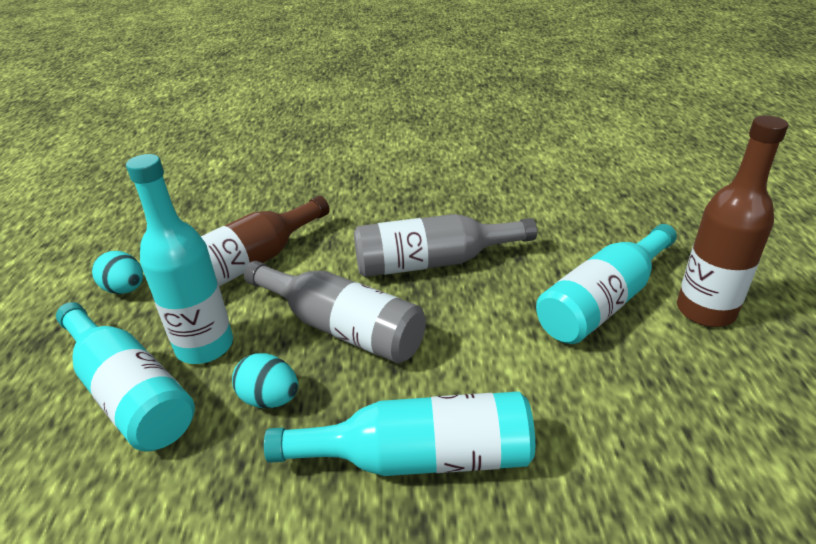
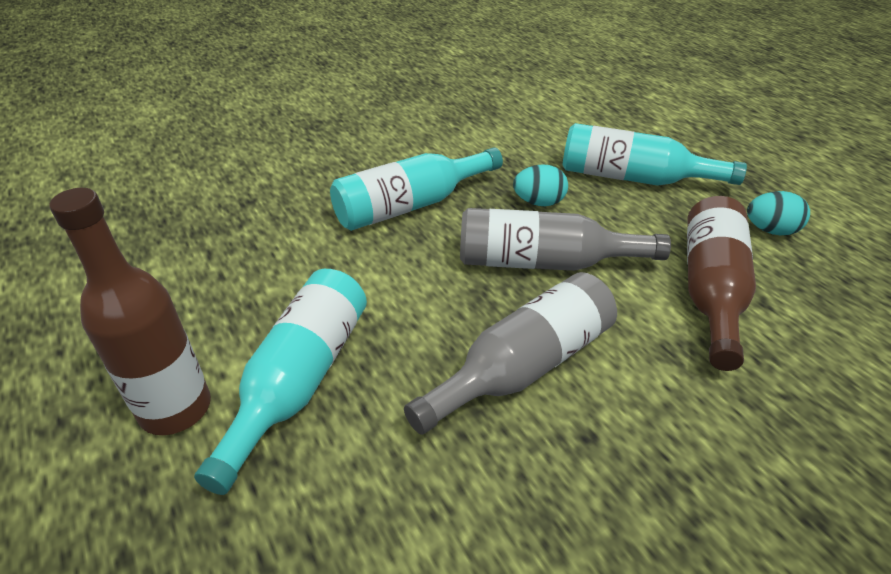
camera: 150 degrees right, 5 degrees up
turquoise bottle [126,154,233,364] -> none

